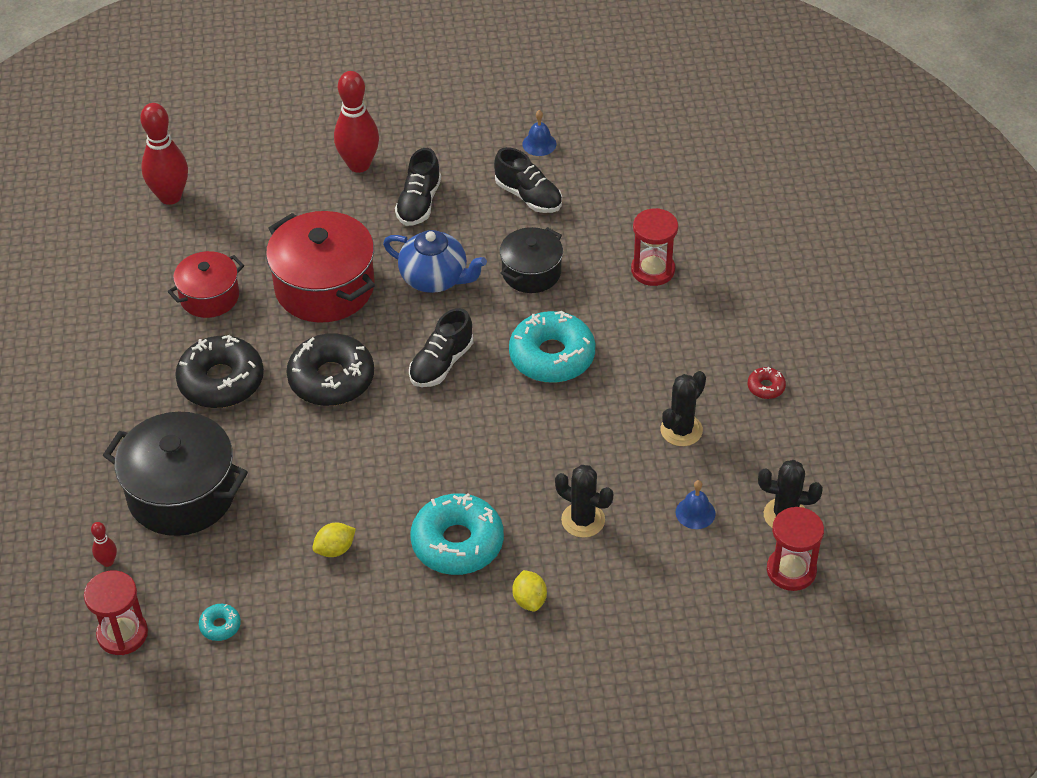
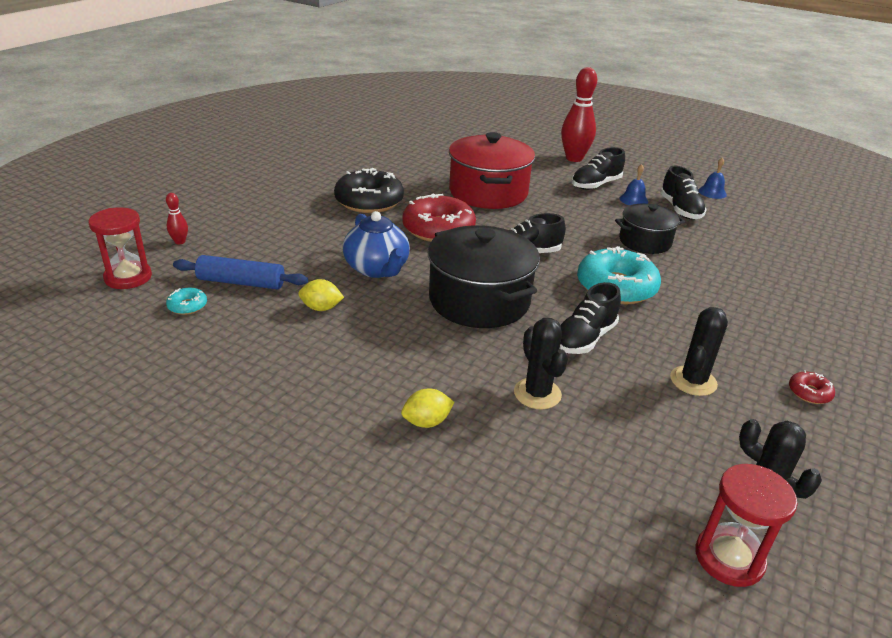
camera: 35 degrees right, 15 degrees down
black pot [103,412,248,536] -> black pot moved to [428,225,540,328]
red bowling pin [140,103,188,205] -> none
red pot [168,251,244,318] -> none
black donut [286,333,374,406] -> red donut [402,194,476,242]
blue teapot [383,230,487,293] -> blue teapot moved to [343,211,410,278]
turquoise donut [410,493,504,575] -> none
yellow lemon [513,570,547,611] -> yellow lemon turned 45 degrees clockwise [401,389,454,428]
red hourglass [631,208,678,286] -> none
black cactus [661,371,706,446] -> black cactus turned 45 degrees counterclockwise [670,307,728,396]
blue bell [676,480,716,529] -> blue bell moved to [619,164,648,205]
none -> blue rolling pin [173,255,308,290]
none -> black shoe [560,282,621,354]

